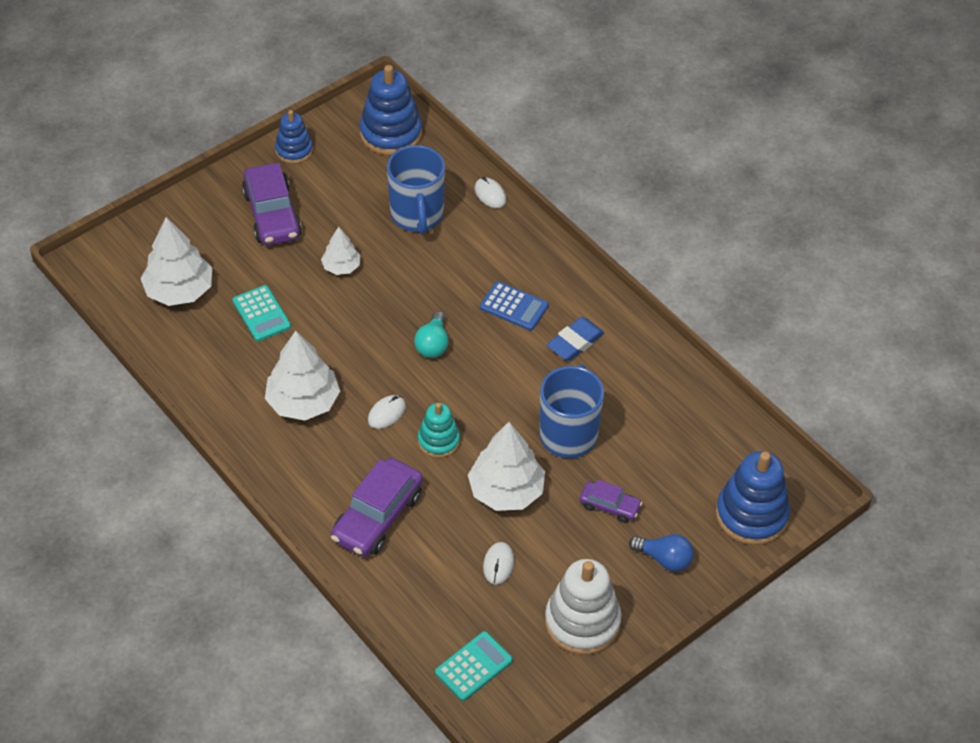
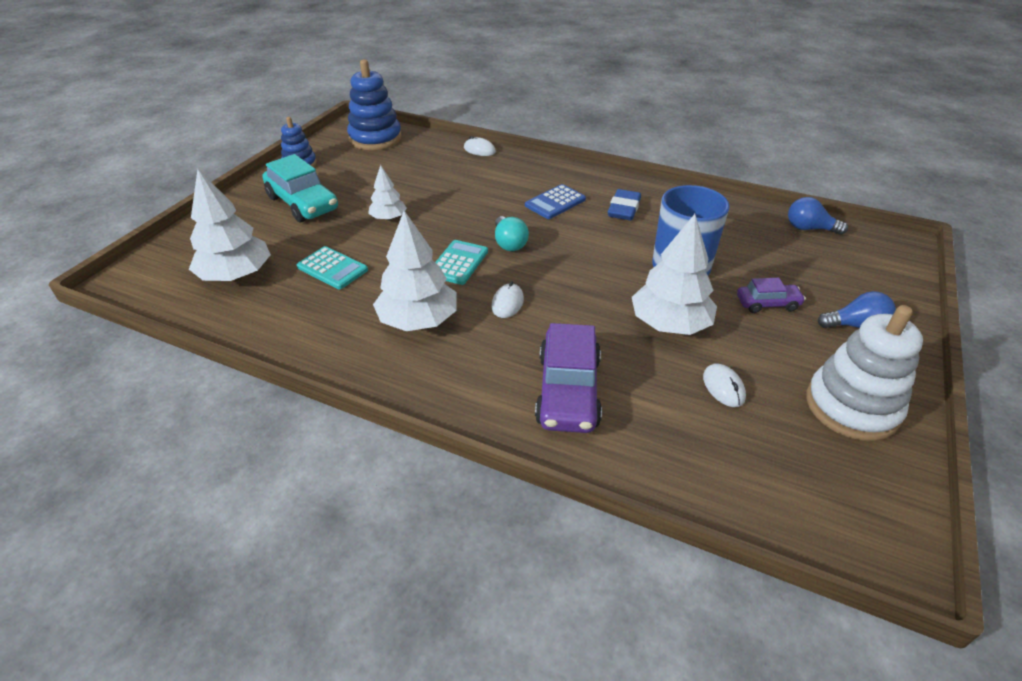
camera: 25 degrees left, 10 degrees down
purple car [242,163,302,245] -> turquoise car [263,154,338,222]
blue mug [387,145,445,234] -> none
turquoise stacking toy [418,403,460,458] -> none
turquoise calculator [435,631,513,701] -> turquoise calculator moved to [435,240,488,285]
blue calculator [480,281,549,331] -> blue calculator turned 135 degrees clockwise [525,184,586,219]
blue stacking toy [716,451,790,545] -> none
none -> blue light bulb [788,197,848,235]

